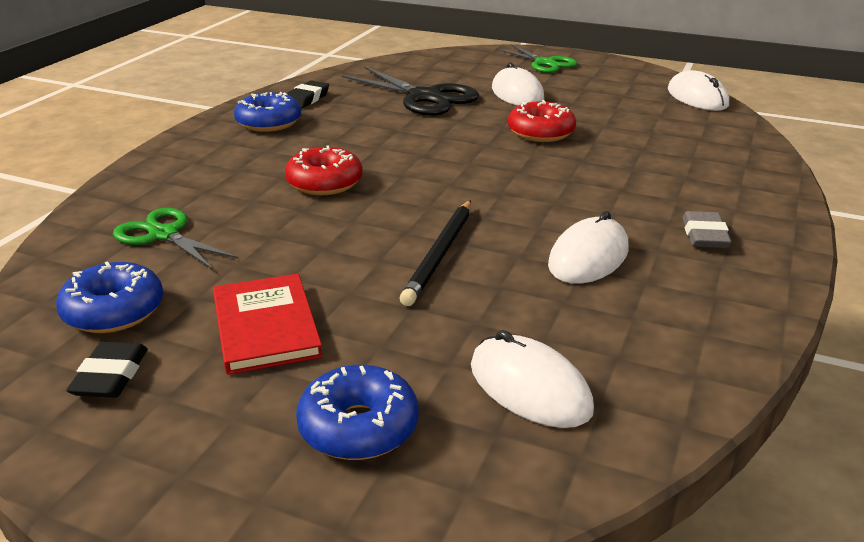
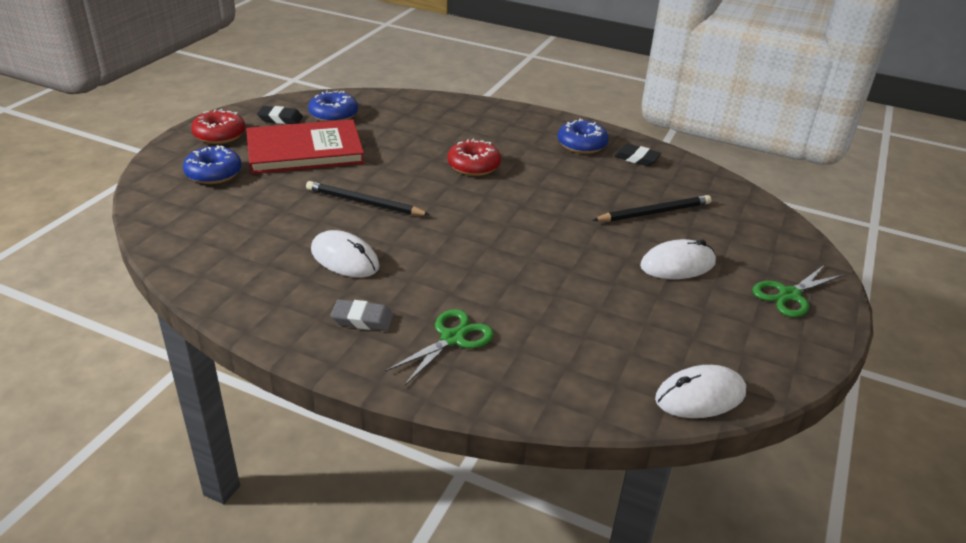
camera: 90 degrees right, 5 degrees up
green scissors [113,208,239,270] -> green scissors moved to [385,309,494,385]
red book [213,273,323,375] -> red book [246,119,365,174], size x1.58
black scissors [342,66,479,116] -> black pencil [593,195,712,222]
white mouse [471,330,594,428] -> none
red donut [508,100,576,142] -> red donut moved to [191,109,246,144]

